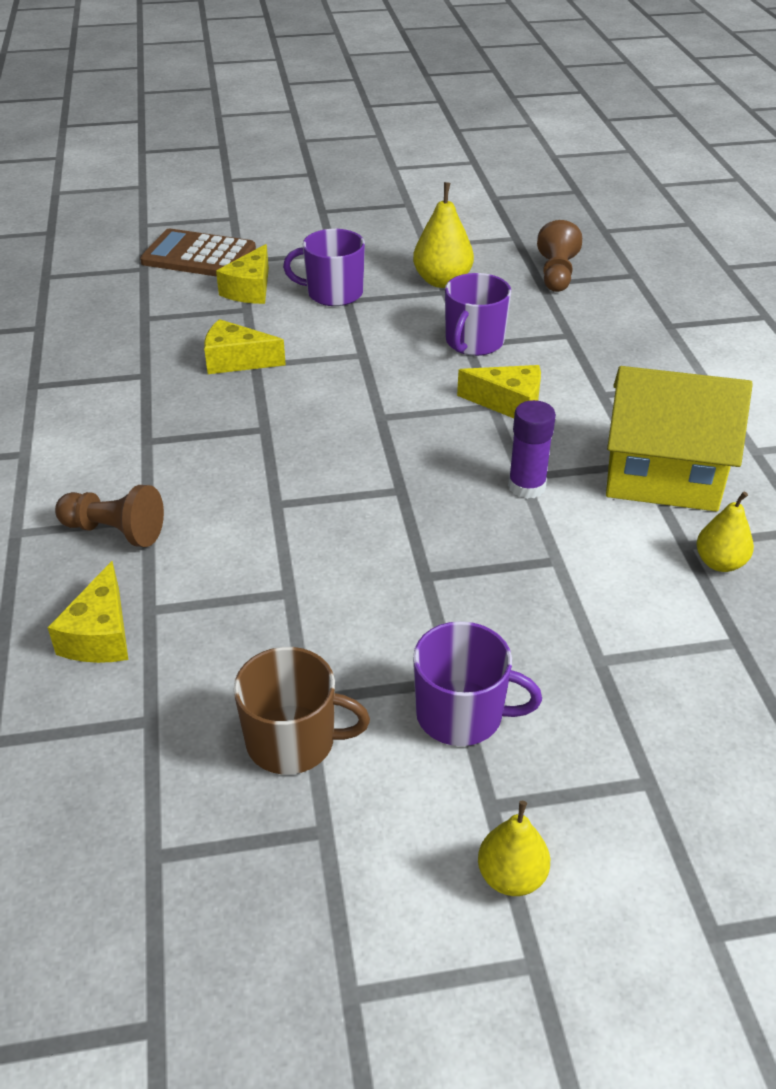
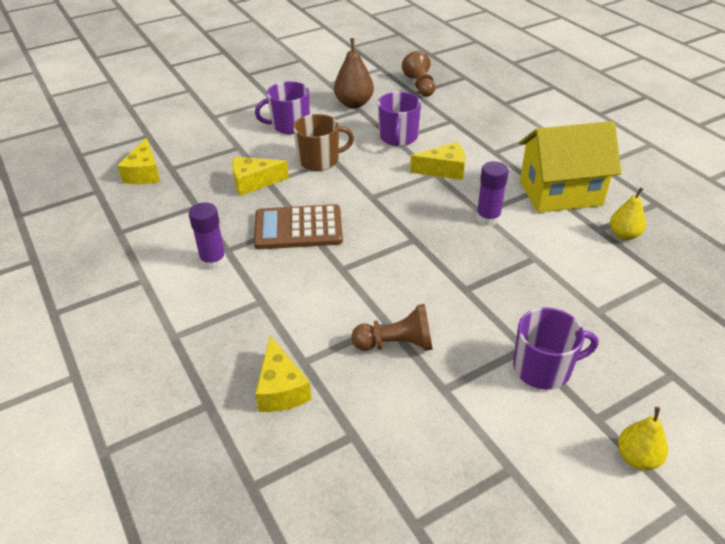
camera: 20 degrees left, 0 degrees up
brown pawn [55,485,164,547] -> brown pawn moved to [351,304,433,351]
brown calculator [140,229,256,277] -> brown calculator moved to [254,204,343,249]
yellow cheese [216,244,269,304] -> yellow cheese moved to [117,138,160,184]
brown mug [234,647,370,774] -> brown mug moved to [293,114,354,171]
yellow pear [413,182,474,288] -> brown pear [334,38,374,108]
none -> purple glue stick [189,202,226,270]

